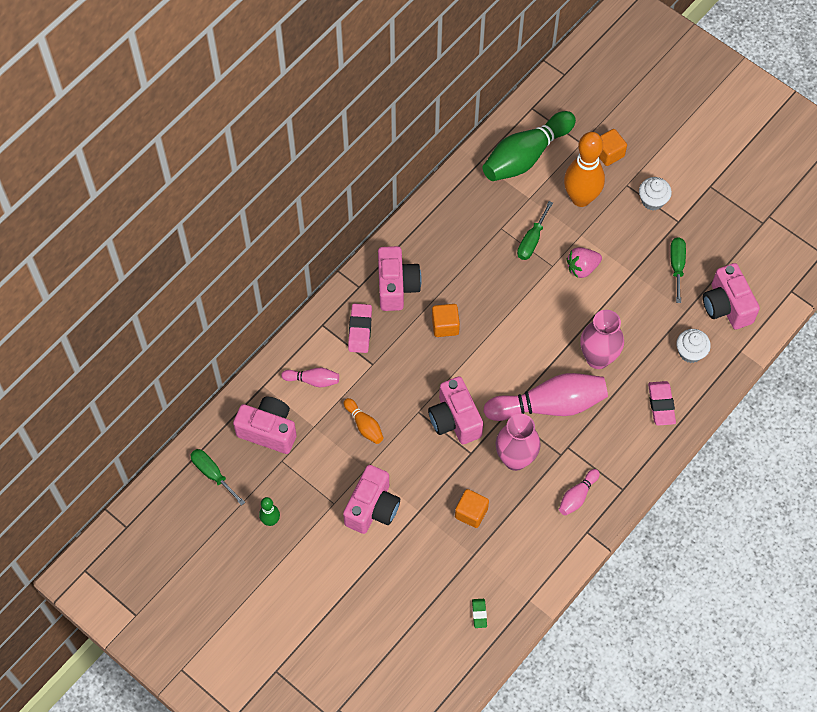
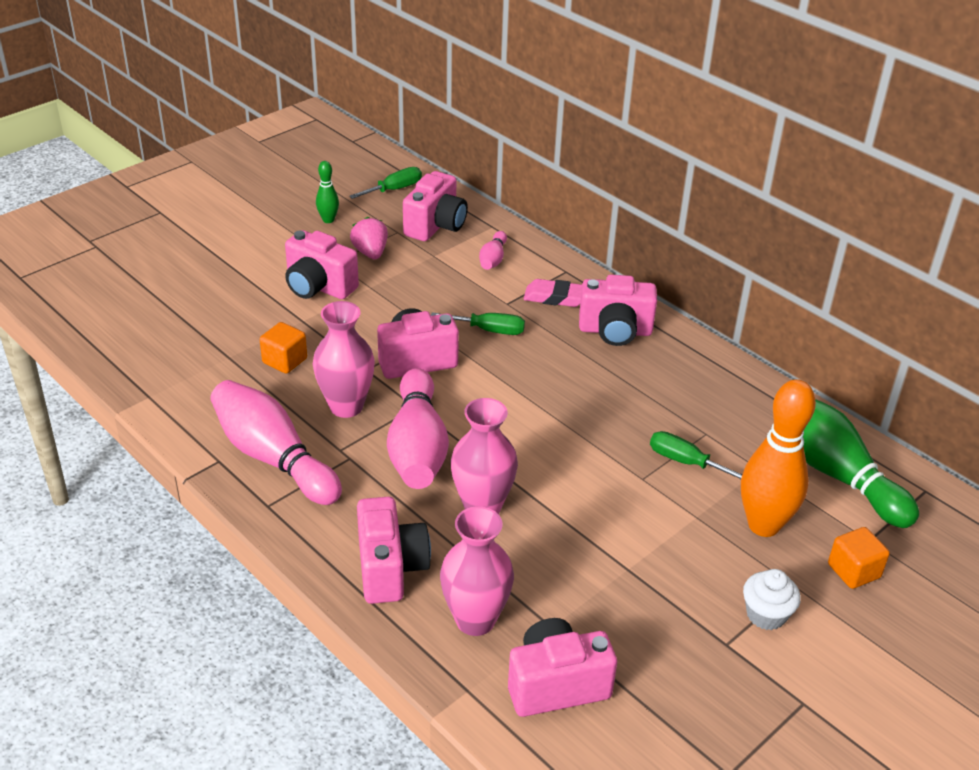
camera: 95 degrees right, 25 degrees down
orange bowling pin [344,398,384,444] -> none
orange cube [432,304,460,337] -> none
green eraser [472,599,487,628] -> none
pink bowling pin [559,469,600,516] -> pink bowling pin [210,380,342,505], size x2.11
pink strawberry [567,247,602,278] -> pink strawberry moved to [350,217,388,259]
pink eraser [648,381,676,426] -> pink camera [357,497,431,604]
green screwdriver [670,237,686,303] -> green screwdriver moved to [431,312,525,335]
white cupcake [676,329,711,363] -> pink vase [440,506,514,636]

